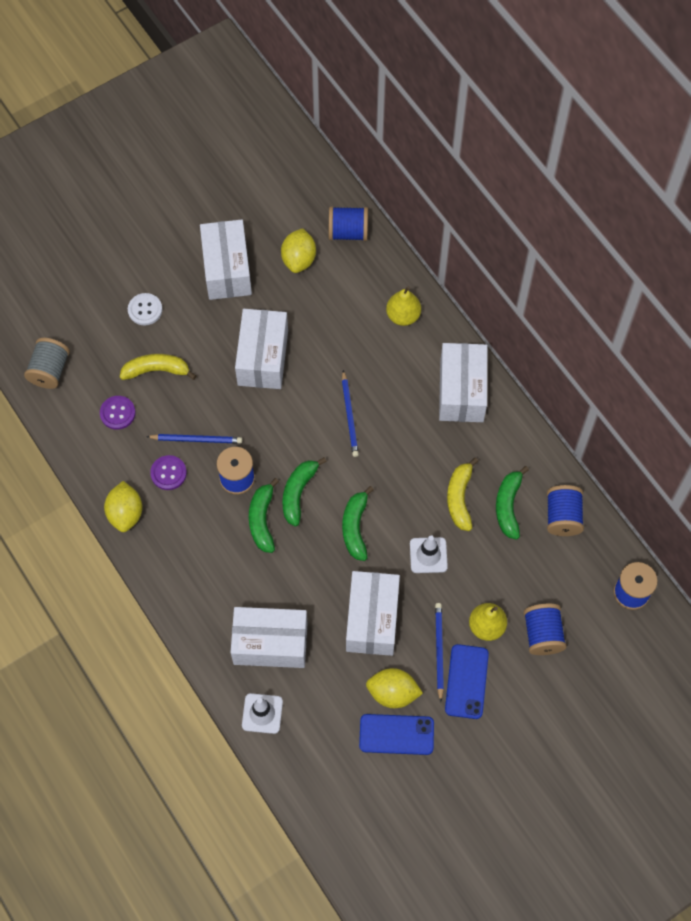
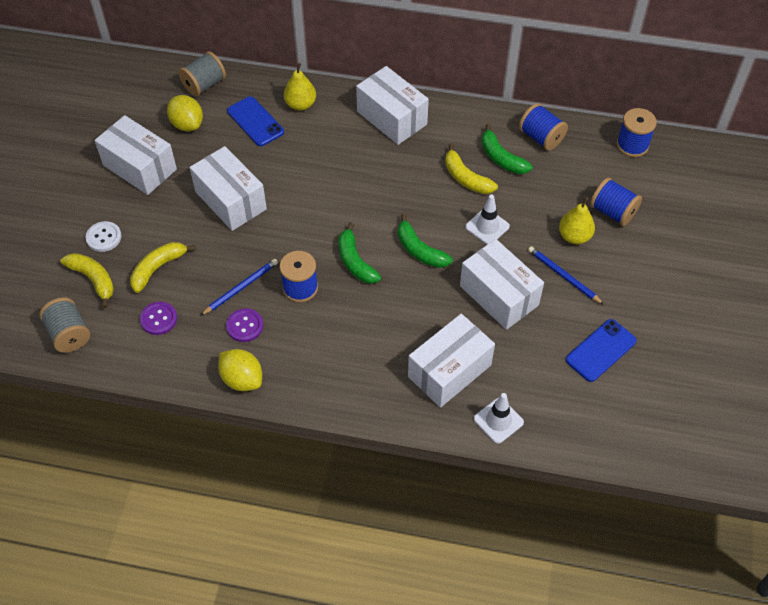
camera: 45 degrees left, 10 degrees down
green banana [249,478,279,553] -> none
blue spool [329,207,368,241] -> grey spool [178,51,226,96]
blue pencil [342,370,359,457] -> none
yellow lemon [366,668,423,708] -> none
blue phone [445,644,489,719] -> blue phone moved to [227,96,284,146]
none -> yellow banana [60,253,114,308]

